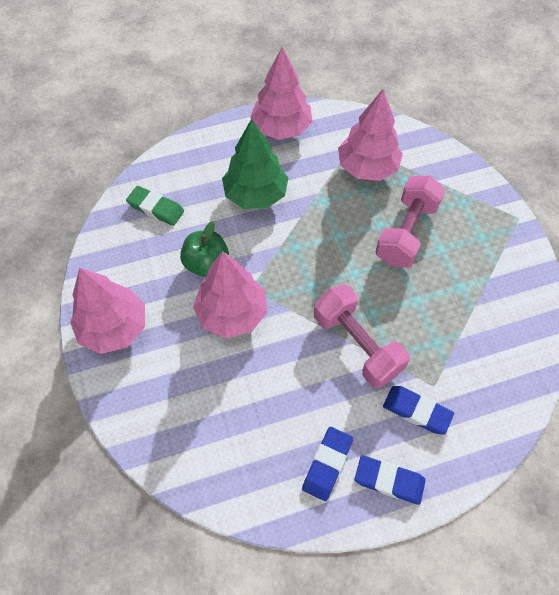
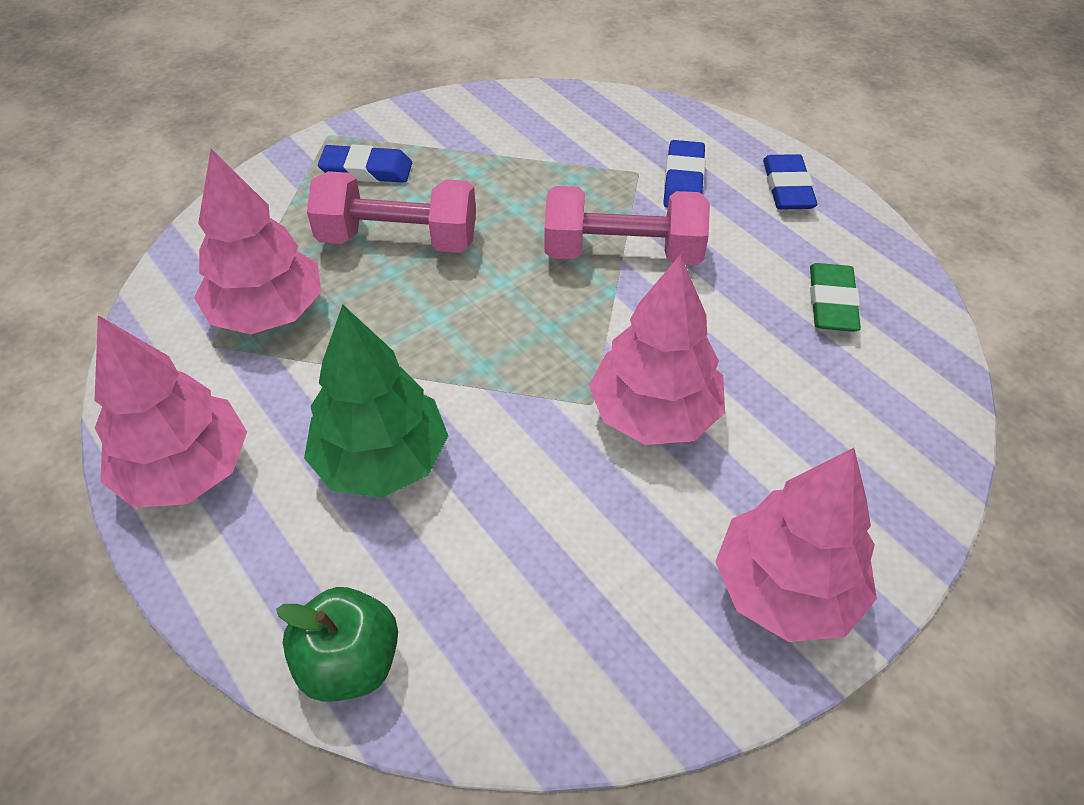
camera: 110 degrees left, 10 degrees down
green eraser [126,186,184,226] -> green eraser moved to [810,263,861,332]
green apple [180,221,229,277] -> green apple moved to [276,587,398,702]
blue eraser [302,427,353,501] -> blue eraser moved to [318,144,412,183]
pink dumbbell [314,284,410,388] -> pink dumbbell turned 60 degrees clockwise [545,186,710,265]

